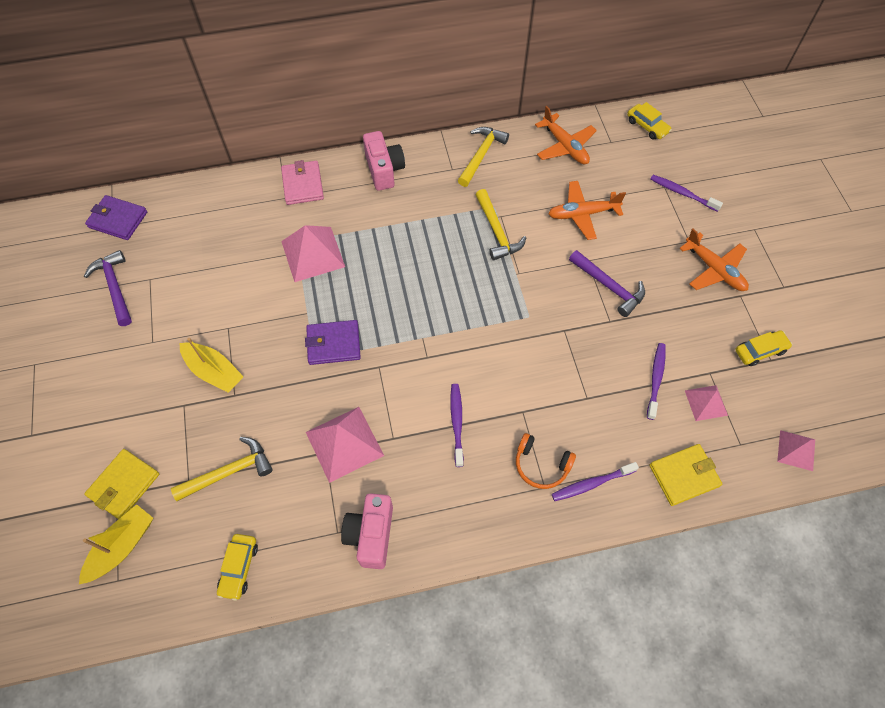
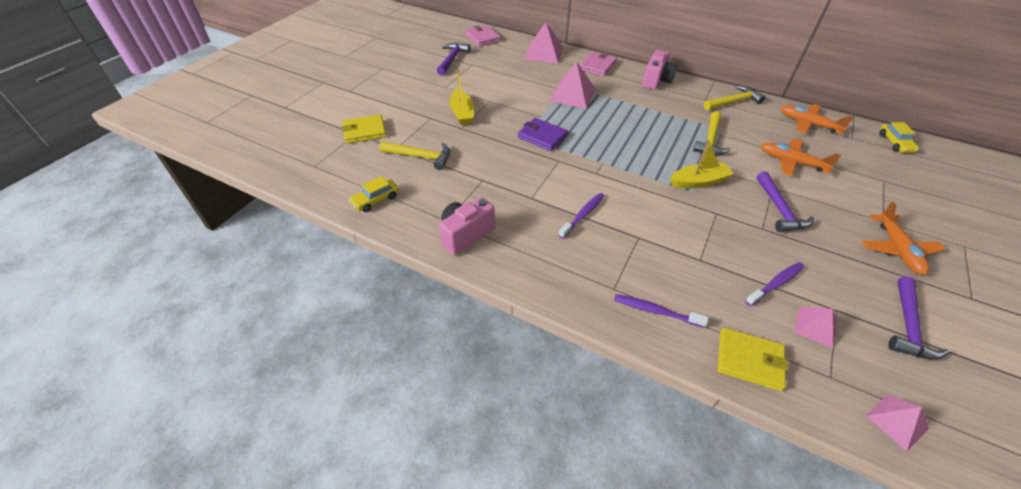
camera: 40 degrees right, 15 degrees down
yellow boat [79,504,153,584] -> yellow boat moved to [670,140,734,188]
purple wallet [85,195,147,240] -> pink wallet [465,25,501,47]
pink pyramid [306,407,384,483] -> pink pyramid moved to [524,22,563,63]
orange headphones [516,433,576,489] -> none
orange plane [535,106,597,164] -> orange plane turned 120 degrees clockwise [781,104,854,134]
purple toothbrush [650,175,723,212] -> none
yellow car [735,330,792,366] -> purple hammer [888,277,949,360]

